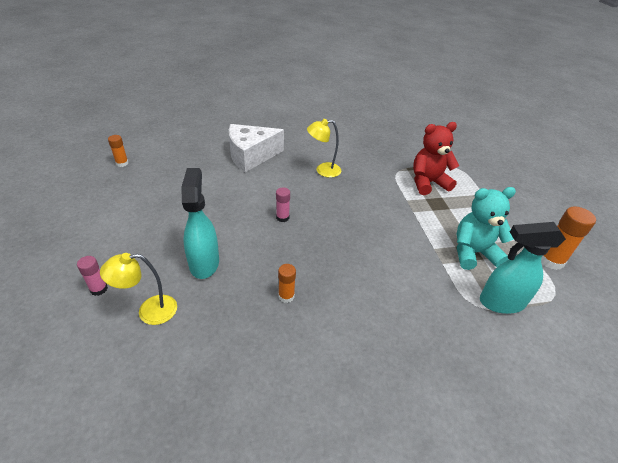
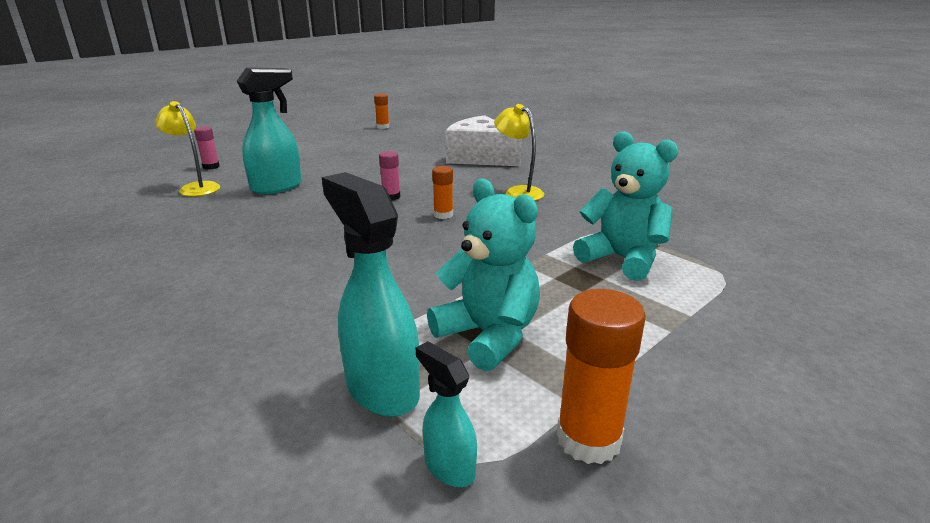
camera: 60 degrees right, 15 degrees down
orange glue stick [278,264,296,303] -> orange glue stick moved to [432,166,453,219]
red teddy bear [413,122,459,195] -> turquoise teddy bear [573,132,678,281]
none -> turquoise spray bottle [416,341,477,487]

